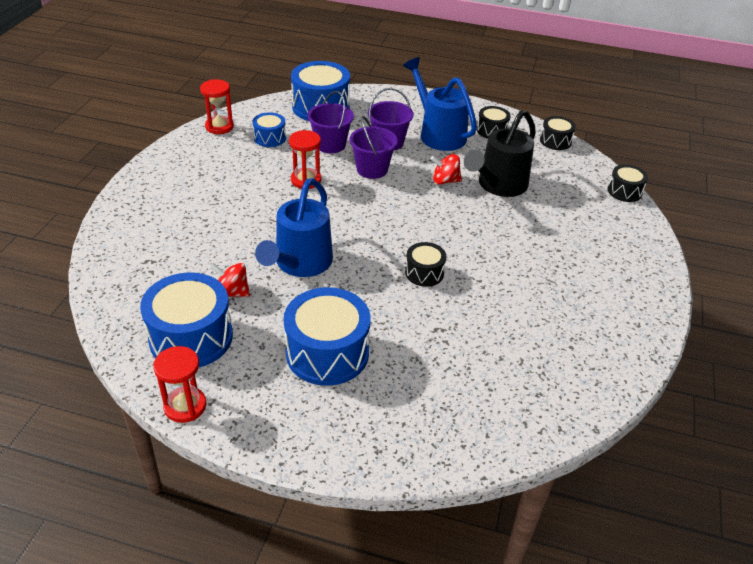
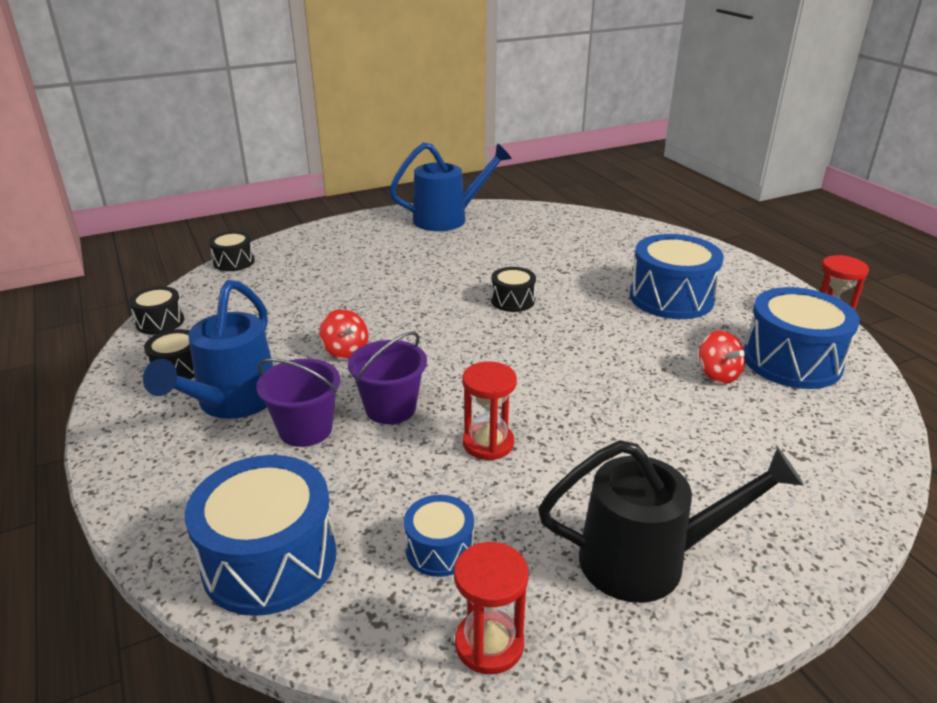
camera: 130 degrees left, 10 degrees down
blue watering can [255,178,333,277] -> blue watering can moved to [389,142,512,231]
purple bucket [307,91,354,153] -> none
black watering can [464,110,536,197] -> black watering can moved to [538,440,804,603]

